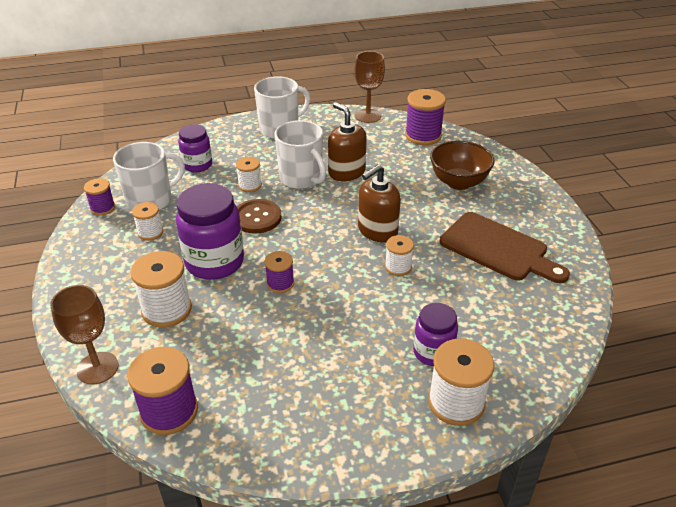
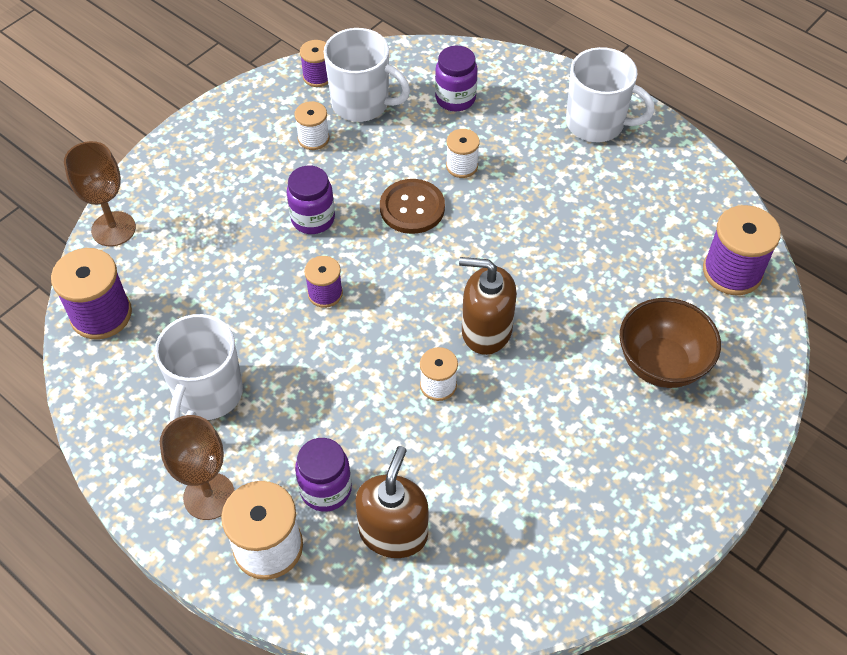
camera: 55 degrees right, 15 degrees up
white spool [131,251,192,328] -> none
purple jar [176,183,244,280] -> purple jar [287,165,335,234], size x0.59
white mug [275,120,326,189] -> white mug moved to [155,314,243,421]
brown soap dispenser [328,102,367,181] -> brown soap dispenser moved to [355,446,429,558]
brown goblet [354,51,385,123] -> brown goblet moved to [160,415,235,520]
brown cutting board [440,212,570,283] -> none

